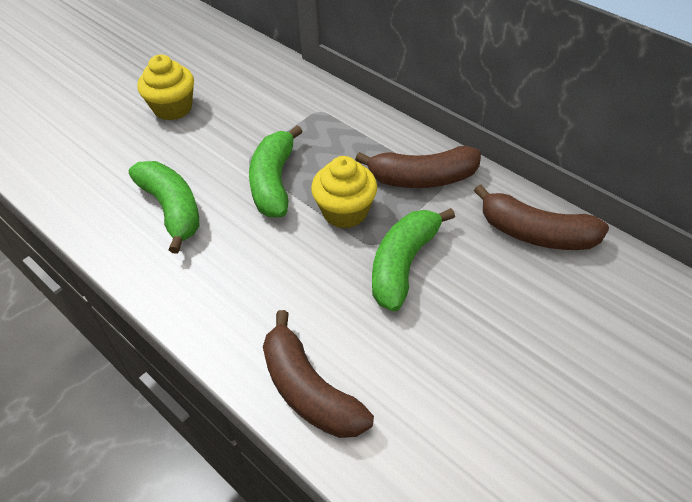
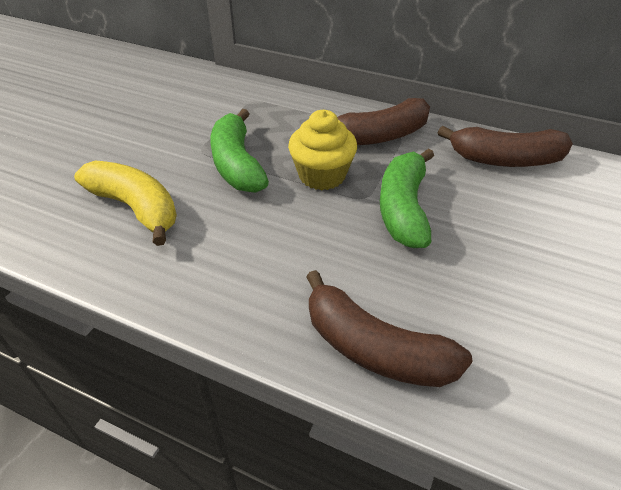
camera: 20 degrees left, 5 degrees down
green banana [129,161,199,254] -> yellow banana [74,160,177,246]
yellow cupcake [137,55,194,121] -> none

